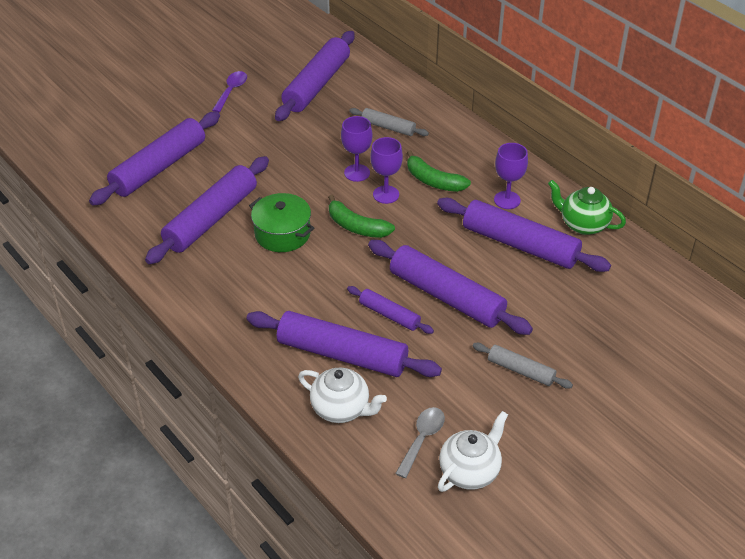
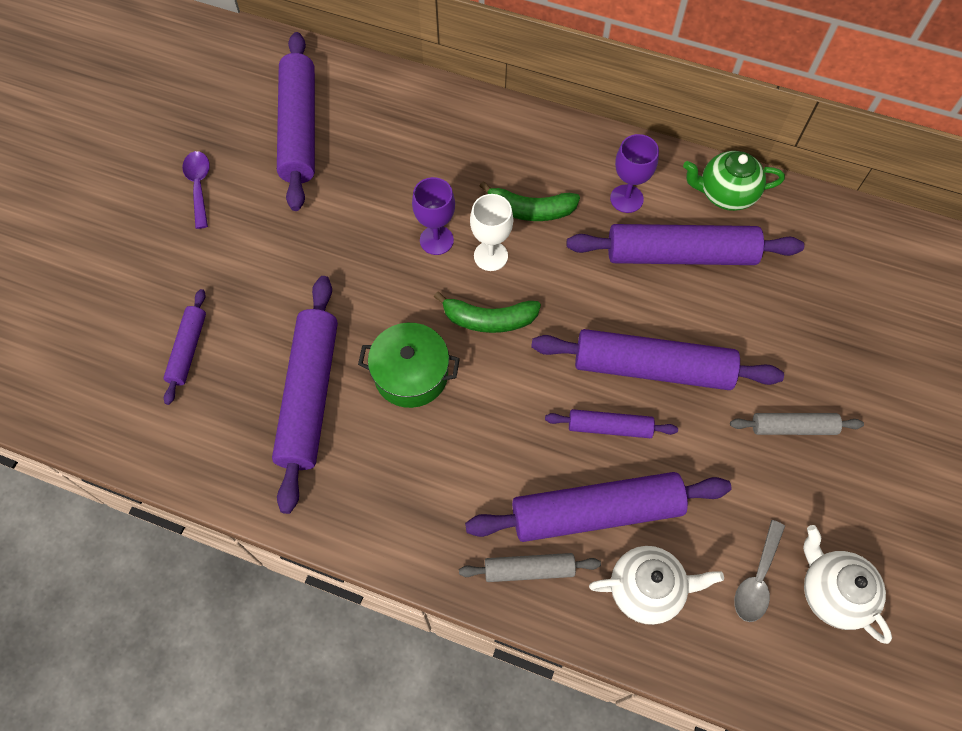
camera: 30 degrees left, 20 degrees up
purple rolling pin [89,112,220,206] -> purple rolling pin [164,289,206,405], size x0.52
grey rolling pin [349,108,429,136] -> grey rolling pin moved to [459,553,601,582]
purple goblet [371,137,403,204] -> white goblet [470,194,513,271]
grey spoon [395,407,445,478] -> grey spoon turned 150 degrees counterclockwise [734,520,785,622]
white teapot [438,411,508,492] -> white teapot turned 45 degrees counterclockwise [803,525,892,644]

